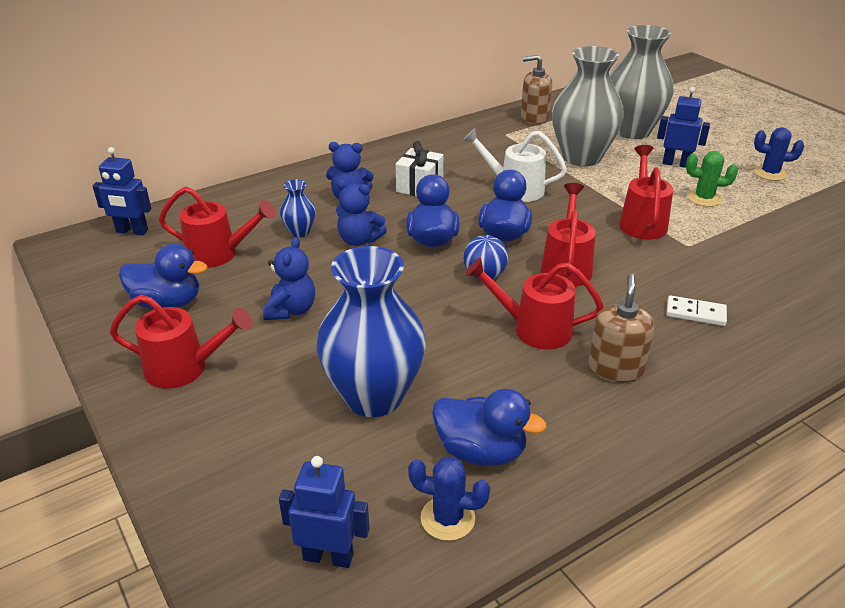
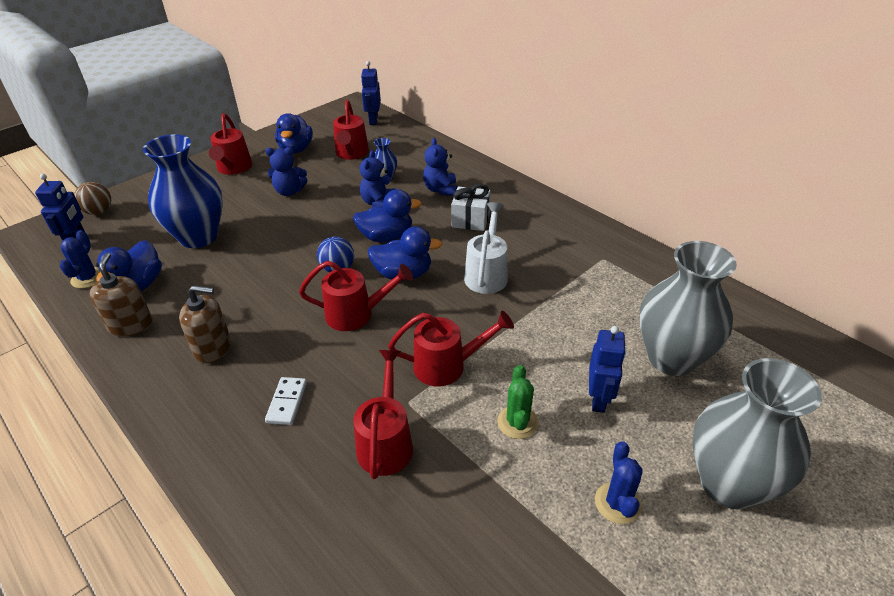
camera: 80 degrees right, 5 degrees up
red watering can [465,258,604,350] -> red watering can moved to [353,350,413,479]
brown soap dispenser [521,55,552,125] -> brown soap dispenser moved to [89,253,152,337]
grey vase [552,46,624,166] -> grey vase moved to [692,358,822,509]
none -> brown ball [74,182,111,215]

